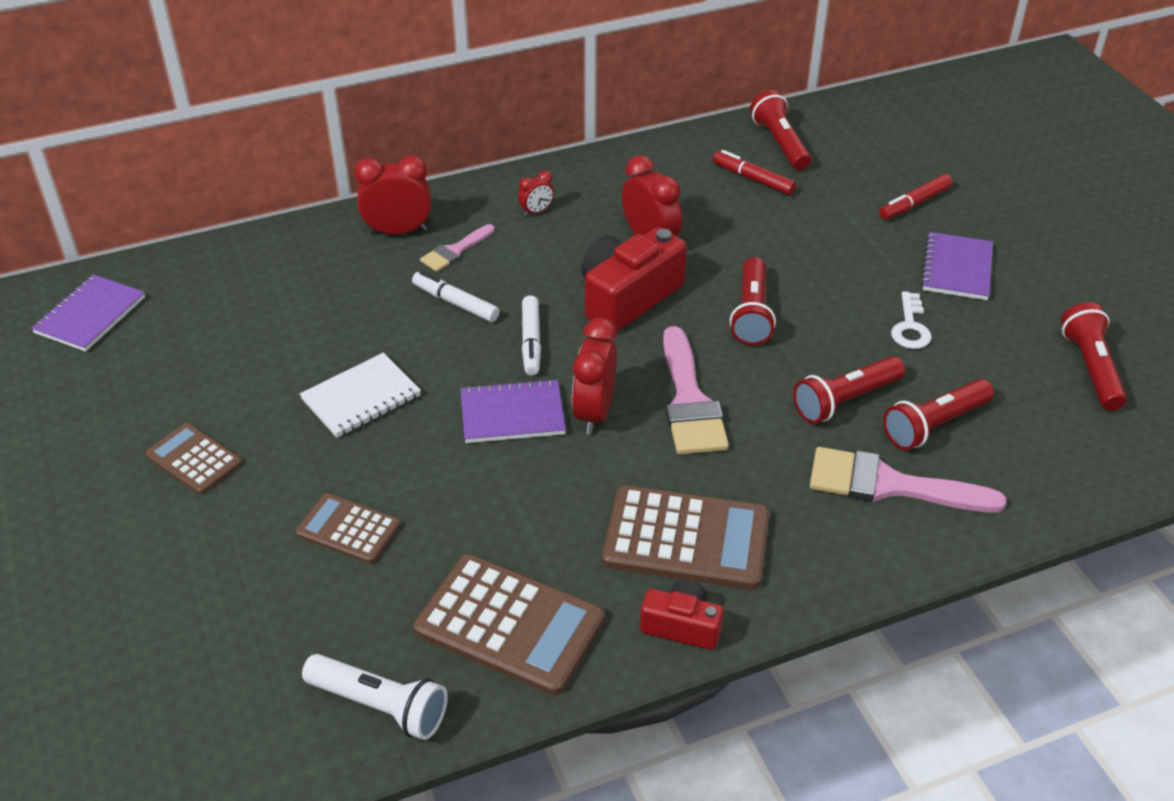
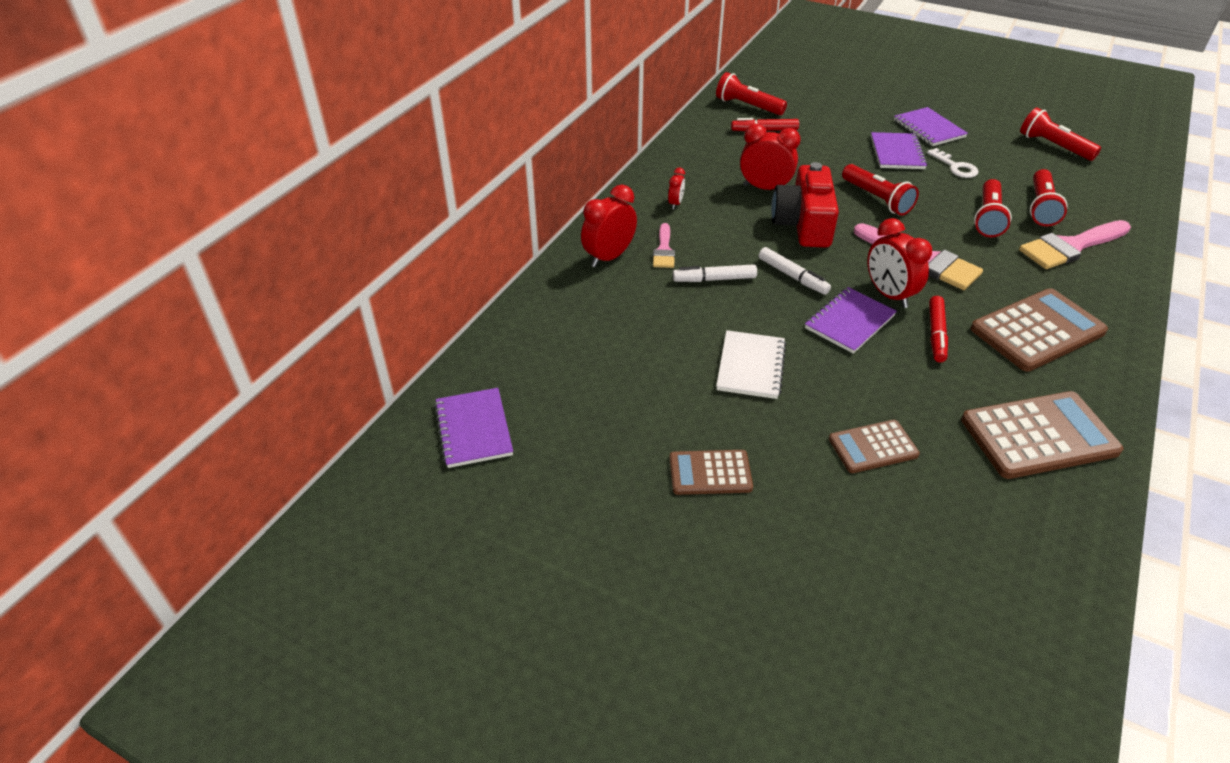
camera: 40 degrees left, 0 degrees up
white flashlight [302,654,448,740] -> none
red camera [640,580,723,650] -> none
red marker [879,174,953,220] -> red marker moved to [929,296,948,362]
none -> purple notebook [871,132,928,169]

